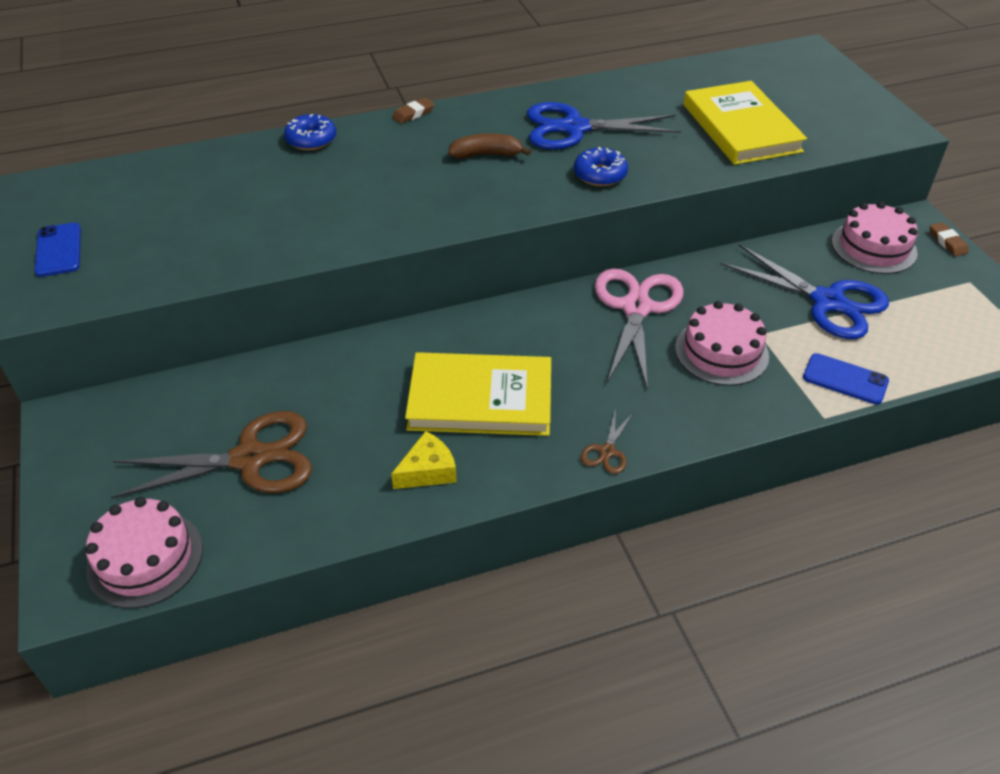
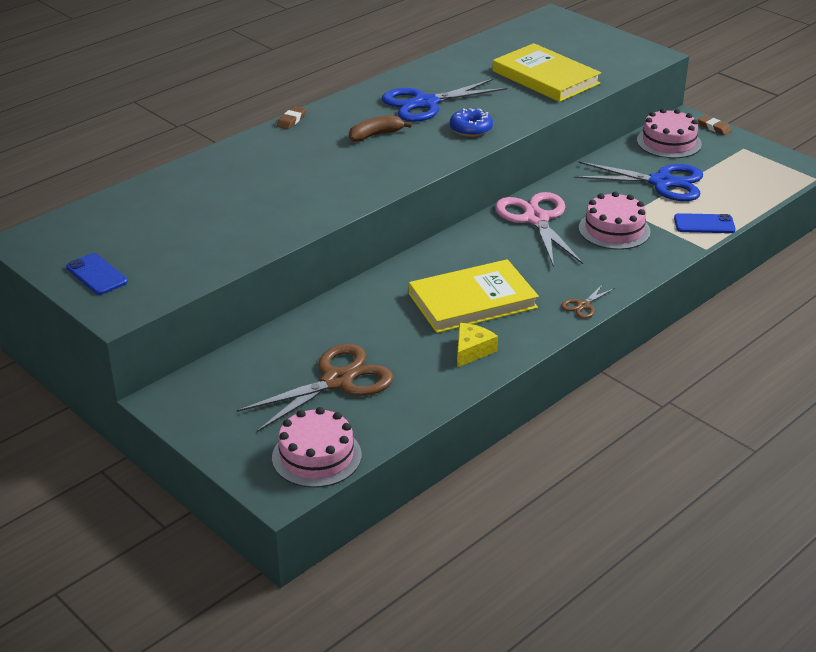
camera: 25 degrees left, 10 degrees down
blue donut [284,114,336,150] -> none
brown scissors [581,408,633,474] -> brown scissors turned 45 degrees clockwise [561,284,615,319]

